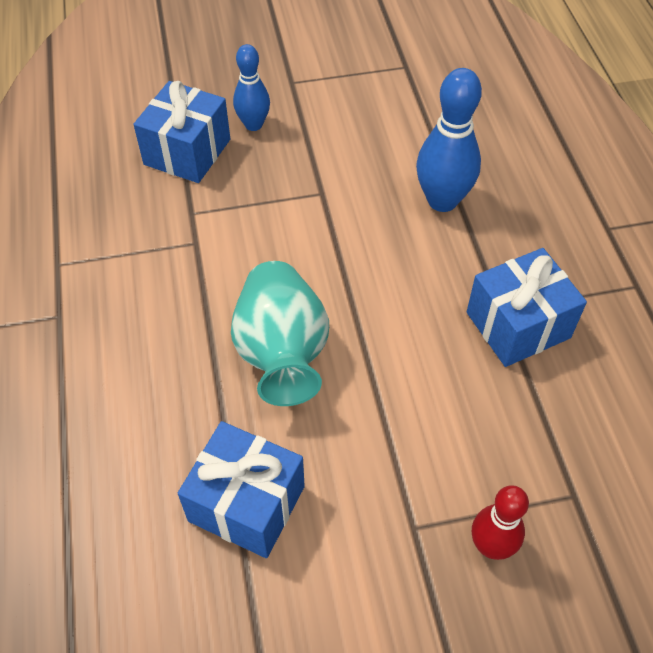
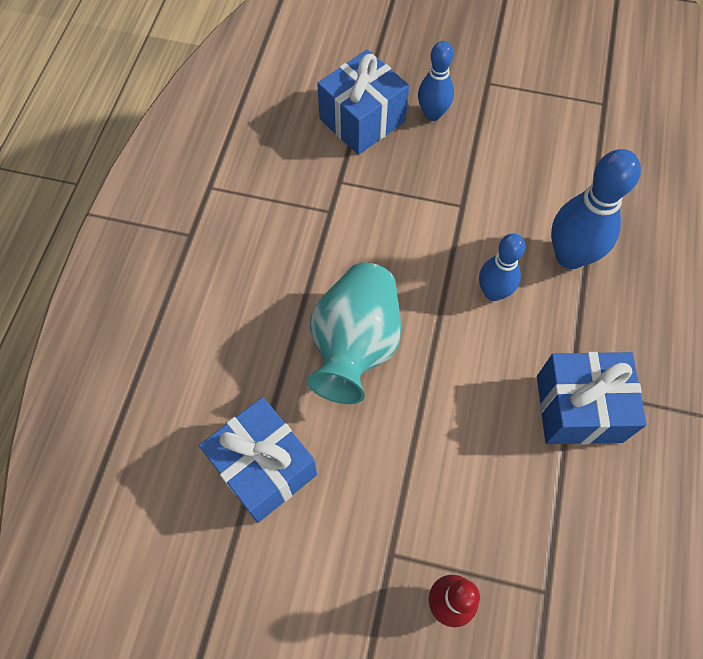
camera: 25 degrees right, 10 degrees up
none -> blue bowling pin [479,233,525,301]

